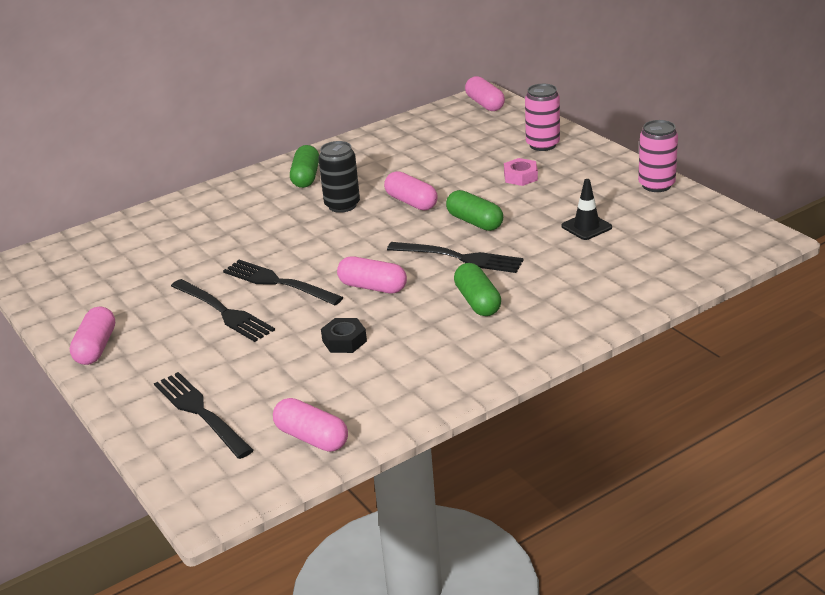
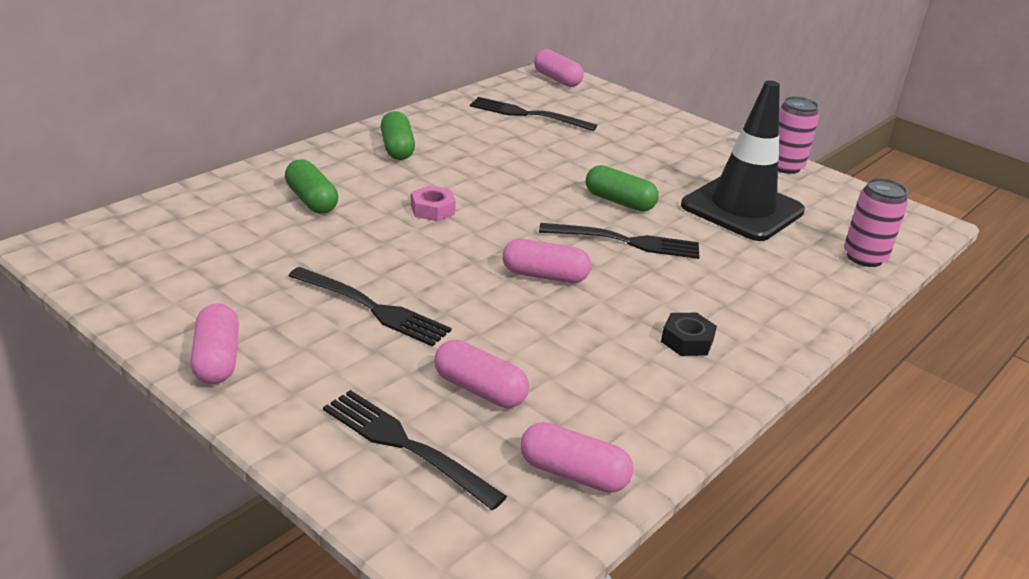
camera: 20 degrees left, 0 degrees up
black fork [223,260,343,305] -> black fork moved to [470,97,597,131]
black can [318,141,360,213] -> none
black nut [321,318,367,353] -> black nut moved to [661,313,717,356]
pink capsule [384,171,438,210] -> pink capsule moved to [434,340,529,408]
green capsule [454,263,501,316] -> green capsule moved to [285,159,338,214]
pink nut [504,158,538,186] -> pink nut moved to [411,186,456,221]
pink can [525,84,560,151] -> pink can moved to [844,178,908,267]
black traffic cone [562,179,612,240] -> black traffic cone [681,80,805,241], size x2.27

